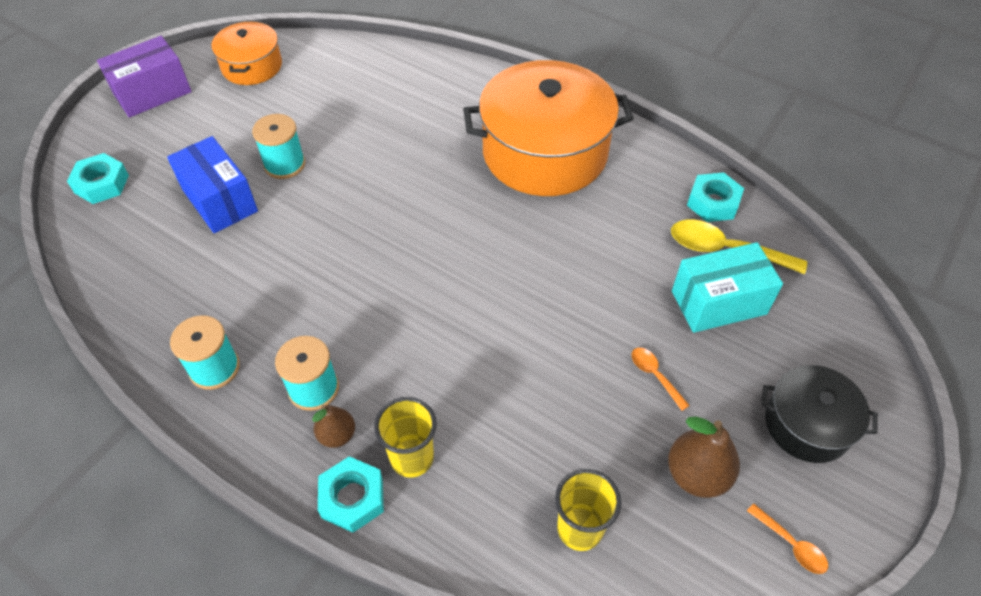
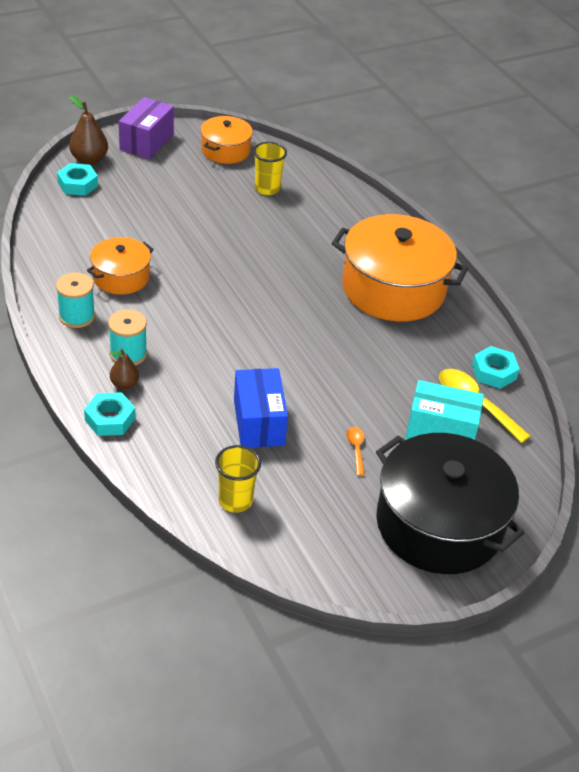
camera: 25 degrees right, 10 degrees down
purple box [97,36,192,118] -> purple box turned 60 degrees counterclockwise [119,97,174,159]
blue box [167,136,258,233] -> blue box moved to [234,368,288,448]
turquoise spool [252,114,305,179] -> none
yellow cup [374,397,437,478] -> yellow cup moved to [253,142,287,195]
brown pear [668,417,740,498] -> brown pear moved to [69,95,108,165]
orange spoon [747,503,828,574] -> none
black pot [761,365,878,463] -> black pot [376,433,524,574], size x1.88
none -> orange pot [87,237,154,295]

